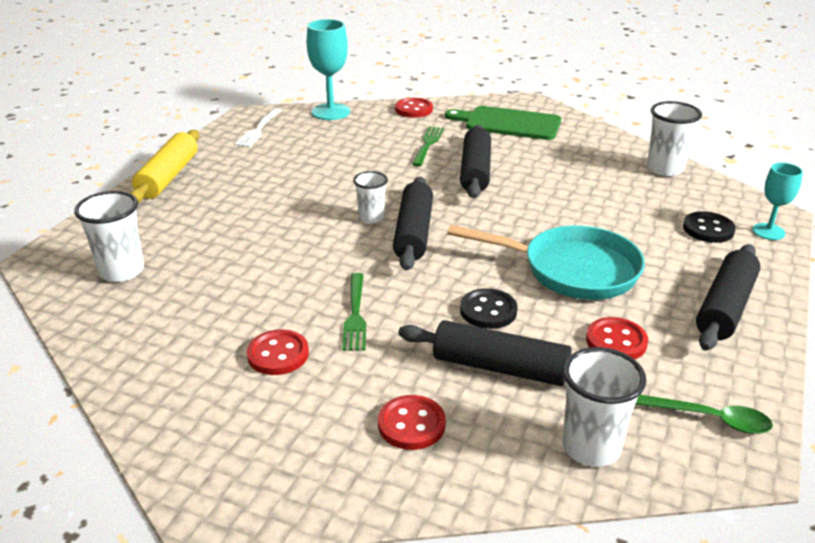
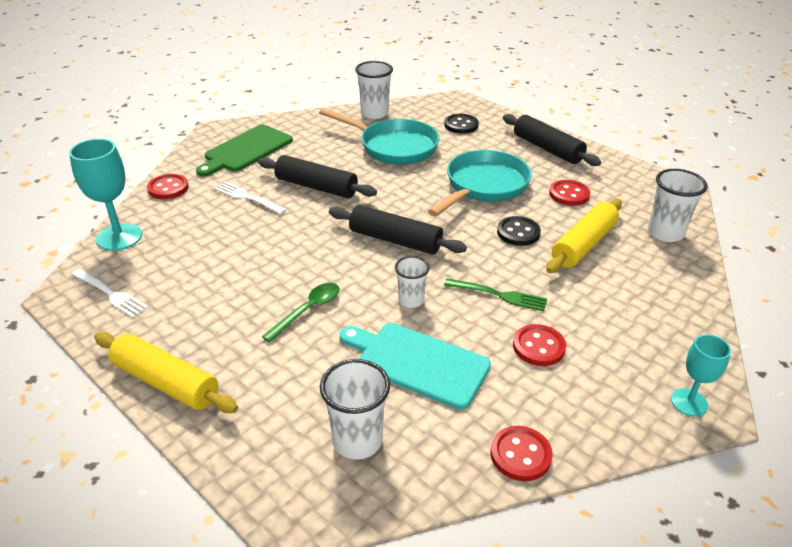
camera: 70 degrees left, 5 degrees up
white cup [353,171,388,223] -> white cup moved to [395,256,430,308]
red button [378,395,446,450] -> red button moved to [491,426,553,481]
black rolling pin [398,320,572,386] -> yellow rolling pin [546,199,622,273]
green fork [412,126,444,166] -> white fork [215,182,287,214]
green spoon [635,395,773,434] -> green spoon moved to [262,283,340,342]
turquoise goblet [753,163,803,240] -> turquoise goblet moved to [671,334,731,416]
none -> turquoise pan [319,108,440,165]
none -> turquoise cutting board [340,323,491,410]

